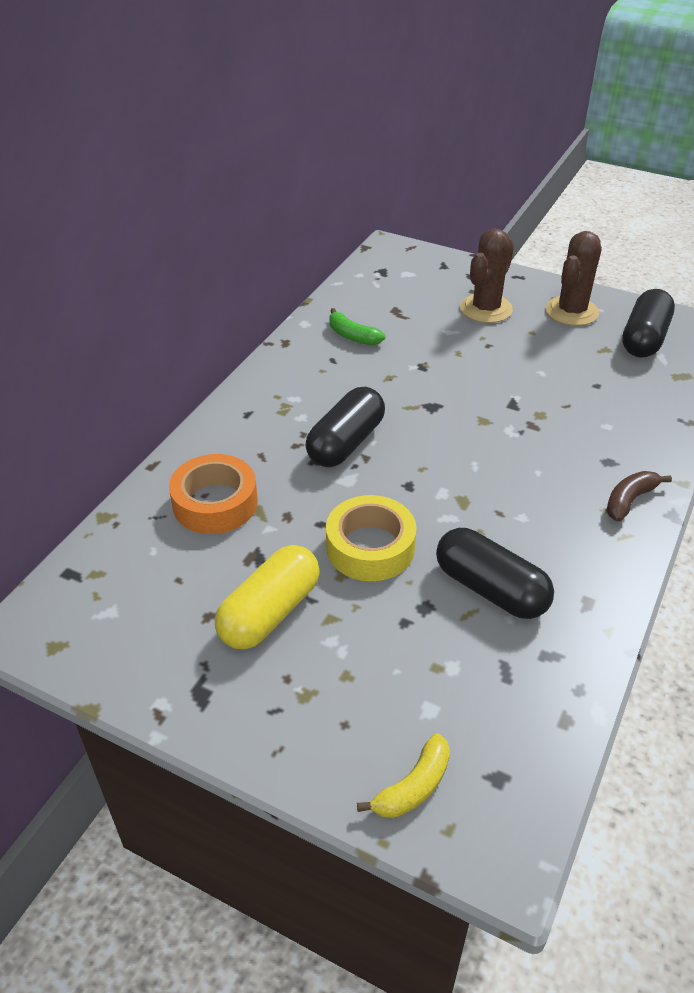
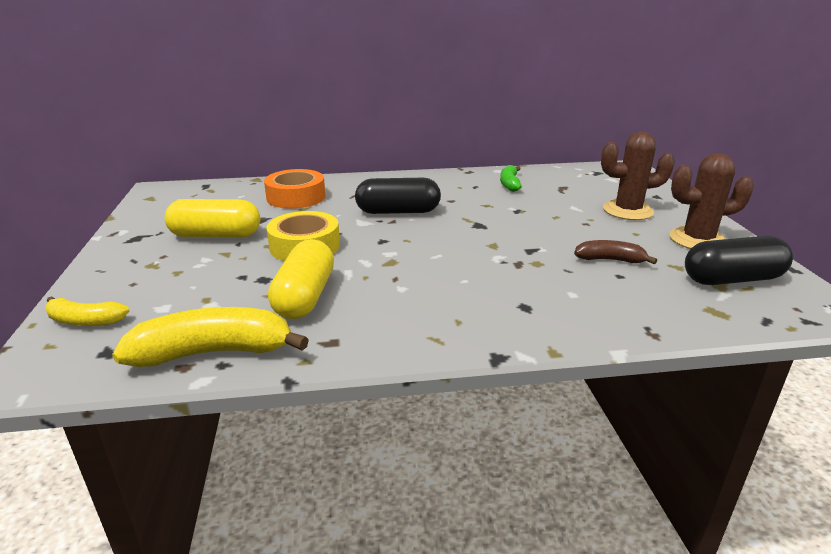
camera: 55 degrees right, 15 degrees down
black capsule [436,528,554,619] -> yellow capsule [268,239,334,319]
brown banana [606,471,672,522] -> brown banana moved to [574,240,657,264]
none -> yellow banana [112,307,309,367]

